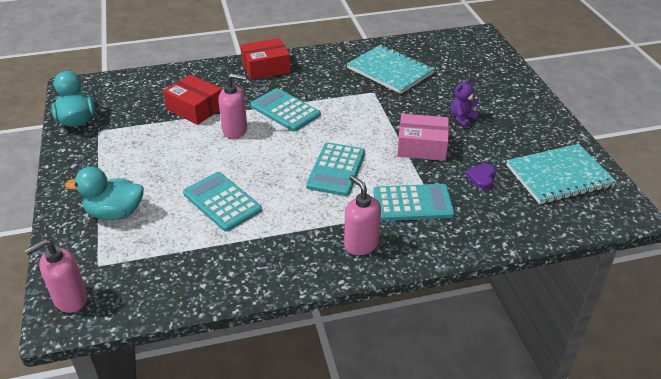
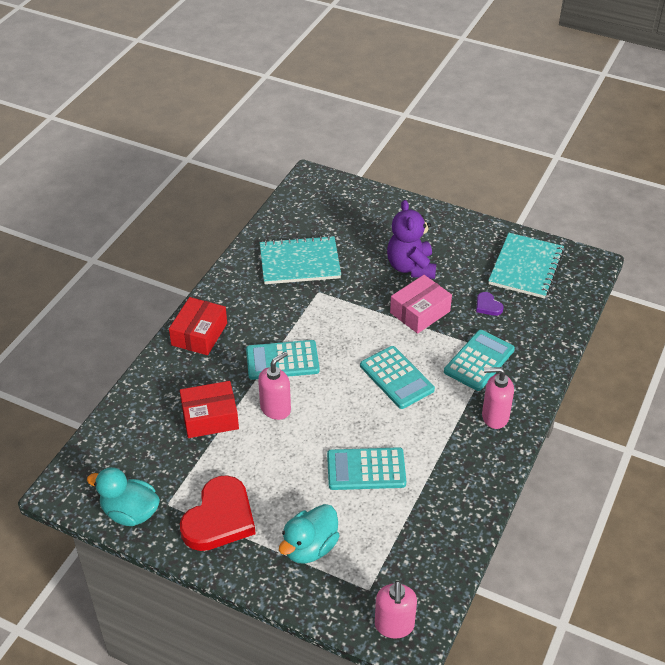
camera: 50 degrees left, 5 degrees up
purple teddy bear [450,78,480,128] -> purple teddy bear [387,200,436,279], size x1.80
none -> red heart [180,475,256,551]

